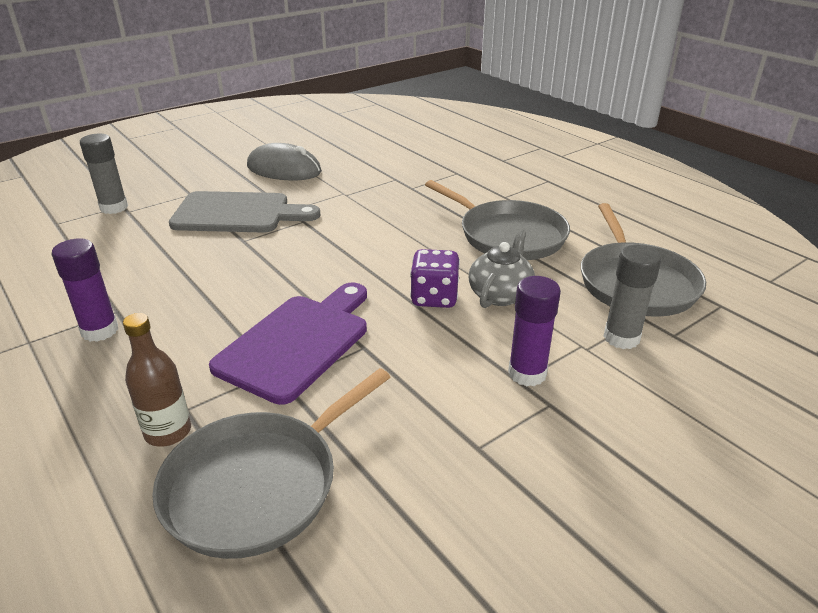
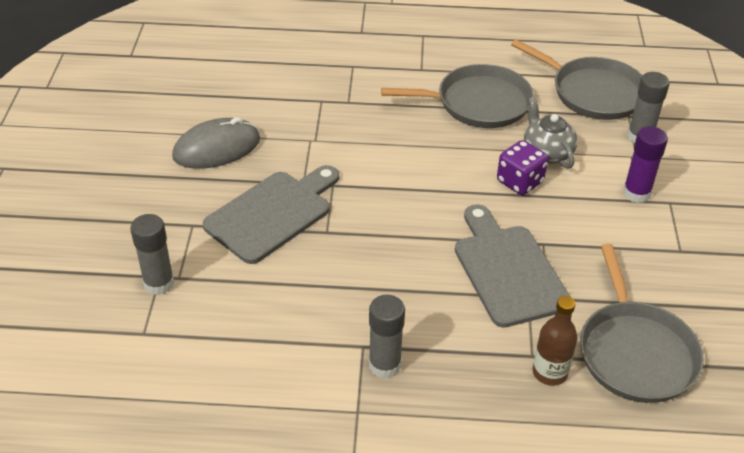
camera: 50 degrees left, 10 degrees up
purple glue stick [51,238,118,342] -> grey glue stick [369,295,405,378]
purple cutting board [209,283,367,405] -> grey cutting board [455,204,570,328]

